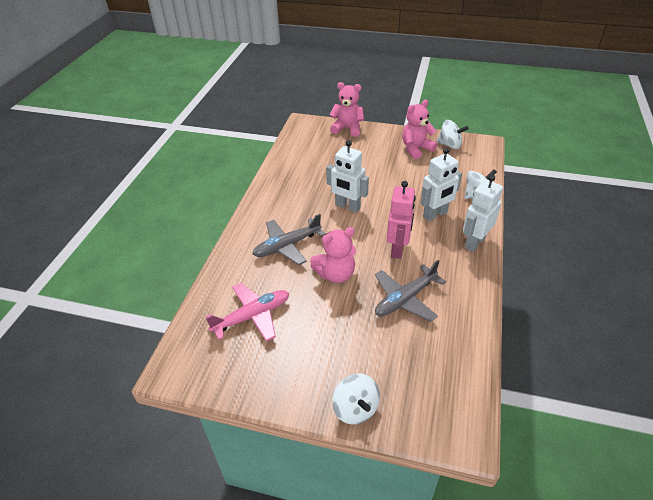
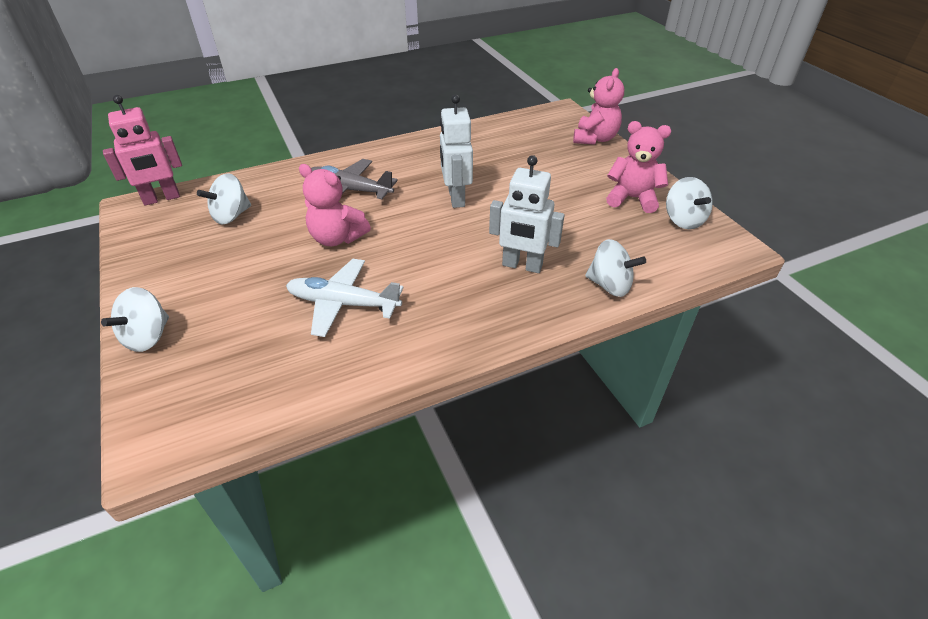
camera: 50 degrees right, 0 degrees up
pink plane [205,283,289,342] -> white spinning top [197,173,251,225]
pink teddy bear [329,82,364,137] -> pink teddy bear turned 45 degrees clockwise [573,68,624,145]
grey plane [375,260,446,322] -> white plane [286,259,404,337]
pink robot [387,181,416,259] -> pink robot moved to [103,95,182,205]
white robot [463,175,503,252] -> none

